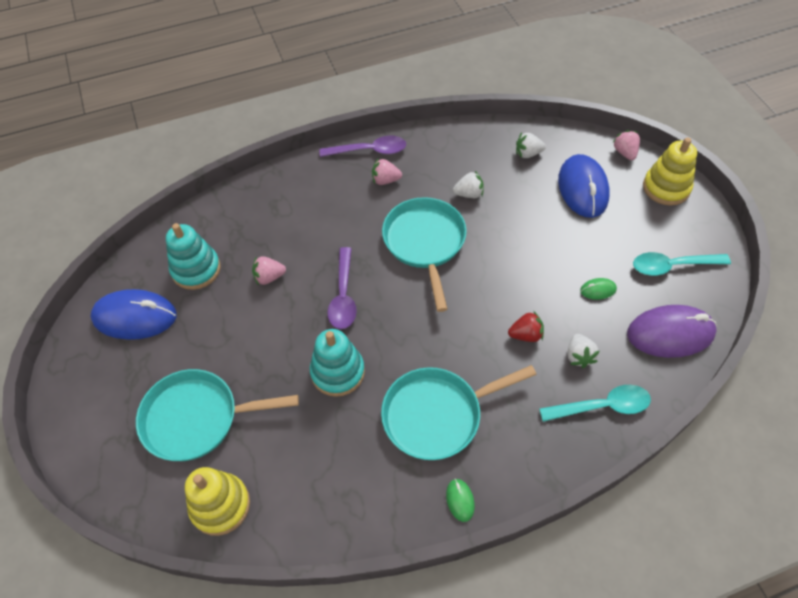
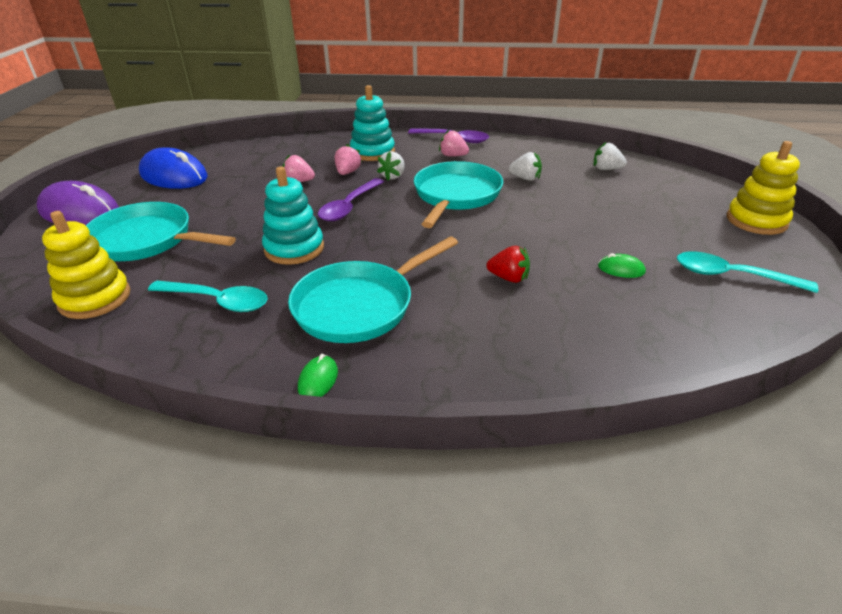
camera: 25 degrees right, 20 degrees down
turquoise stacking toy [166,223,221,290] -> turquoise stacking toy moved to [350,85,395,161]
turquoise pan [381,365,537,460] -> turquoise pan turned 45 degrees counterclockwise [288,236,458,343]
turquoise spoon [539,385,651,422] -> turquoise spoon moved to [148,280,268,312]
blue mouse [558,154,610,218] -> none
white strawberry [568,334,600,368] -> white strawberry moved to [377,151,405,180]
pink strawberry [612,130,640,160] -> pink strawberry moved to [335,144,362,175]
purple mouse [627,305,717,358] -> purple mouse moved to [37,181,119,225]

